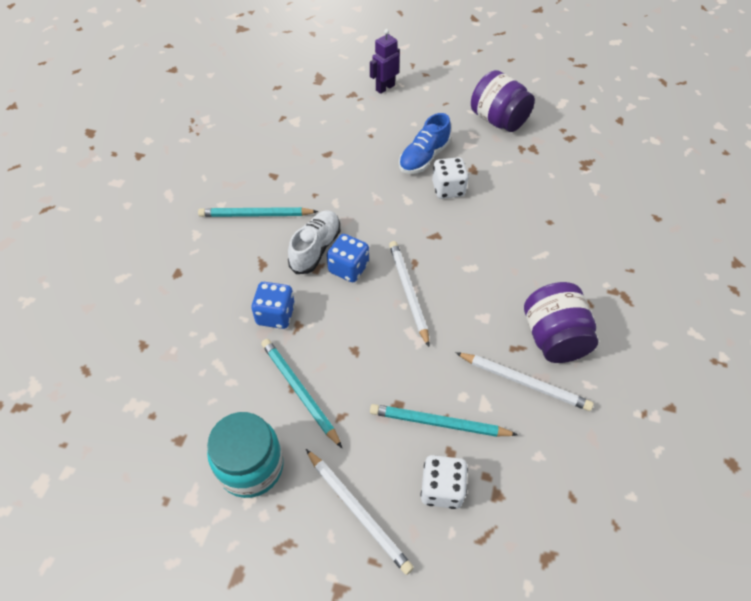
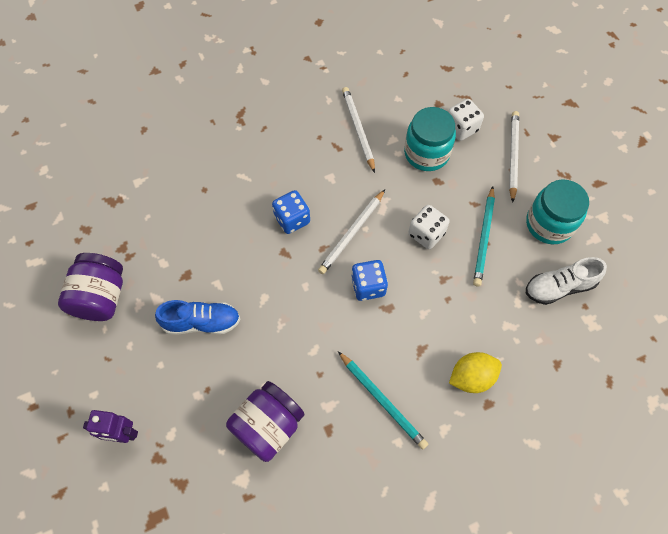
camera: 130 degrees left, 10 degrees up
blue dice [251,282,295,329] -> blue dice moved to [272,190,310,234]
white shoe [288,210,340,274] -> white shoe moved to [526,257,607,305]
turquoise pencil [370,404,518,437] -> turquoise jar [404,107,456,171]
white dice [432,157,469,199] -> white dice moved to [408,205,450,249]
purple jar [524,282,598,363] -> purple jar moved to [226,381,305,462]
none -> yellow lemon [449,352,502,393]

